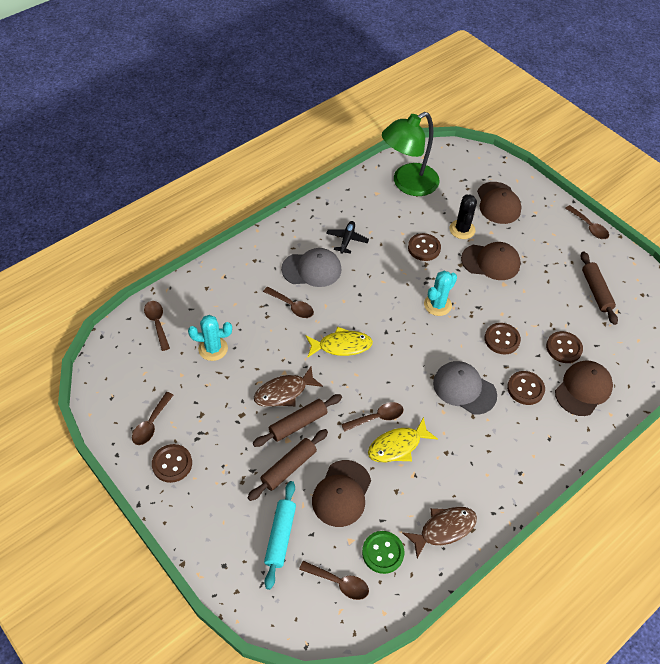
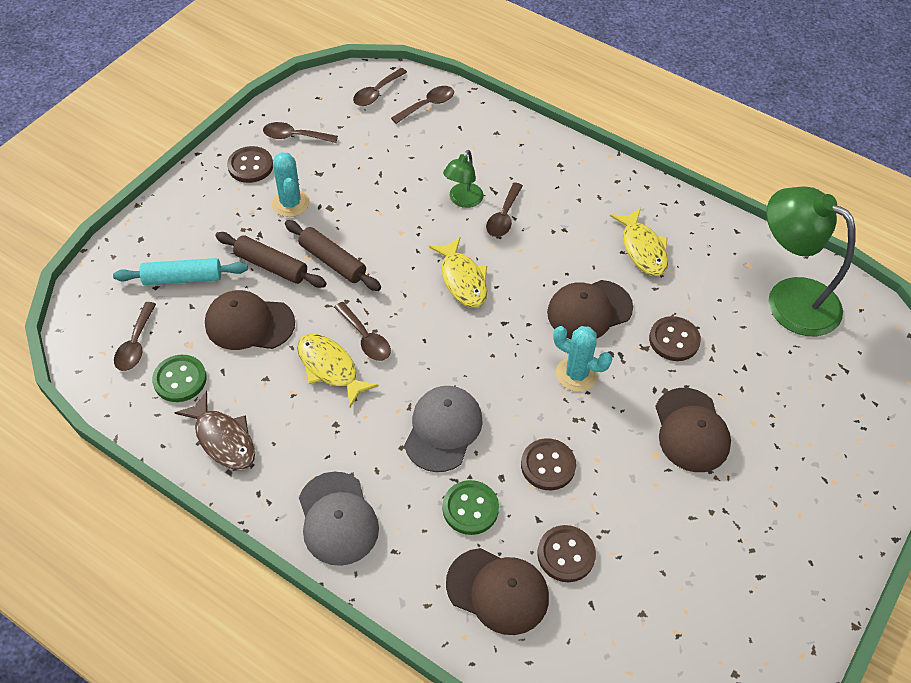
camera: 75 degrees right, 0 degrees up
turquoise cactus [188,315,232,361] -> turquoise cactus moved to [272,152,310,217]
brown fish [254,367,323,407] -> none
grey cap [281,248,341,287] -> grey cap moved to [299,472,379,566]
black plane [326,221,369,254] -> yellow fish [610,208,668,276]
black cactus [449,194,477,239] -> none
brown cap [477,182,521,224] -> brown cap moved to [547,280,633,339]
brown button [507,371,545,405] -> green button [443,480,499,535]
brown spoon [565,205,609,239] -> brown spoon moved to [353,68,407,106]
brown rolling pin [580,251,618,325] -> none
none -> green lamp [443,150,484,208]

